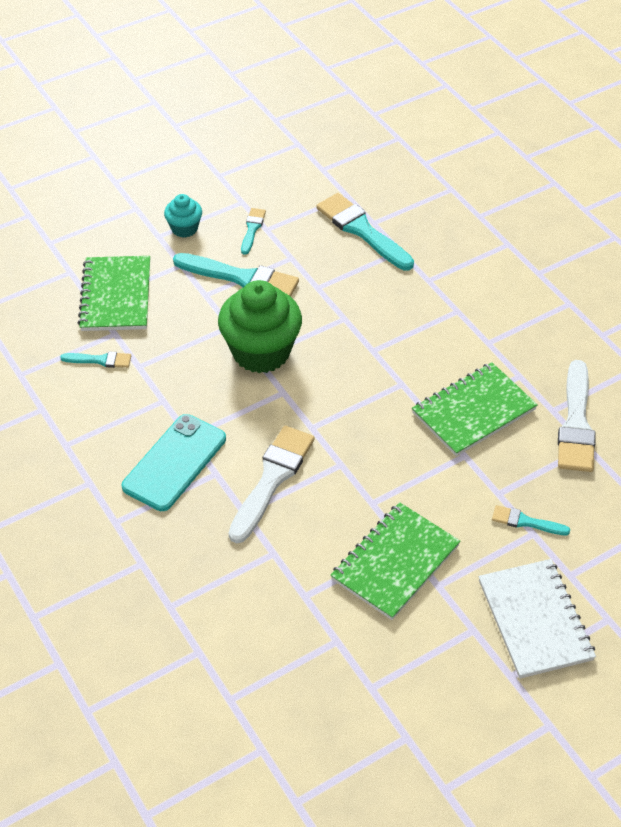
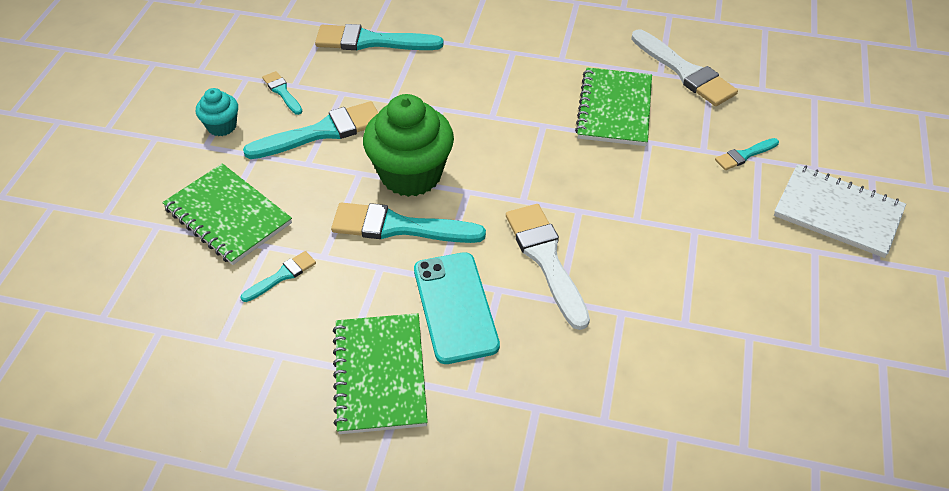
camera: 45 degrees left, 0 degrees up
green notebook [330,502,461,620] -> green notebook moved to [333,313,428,434]
none -> turquoise brush [331,202,486,243]

